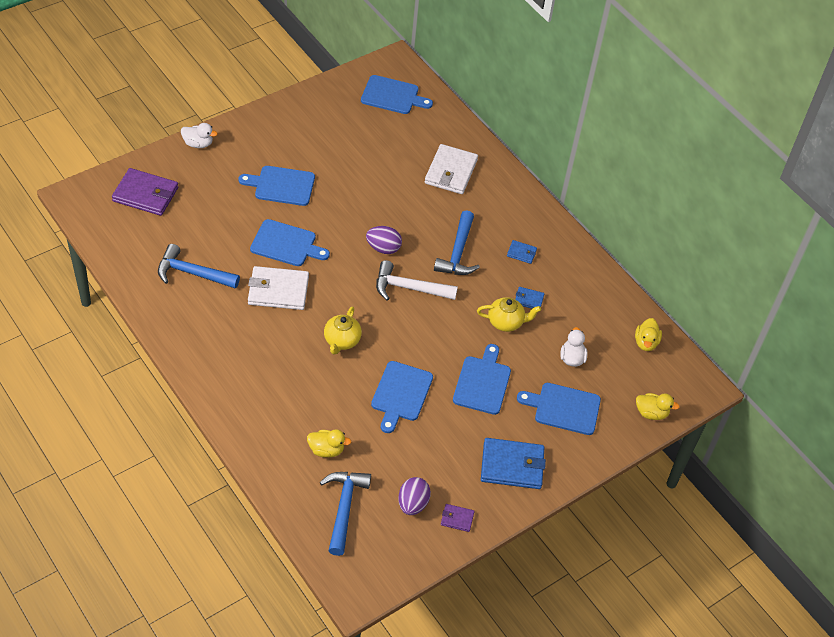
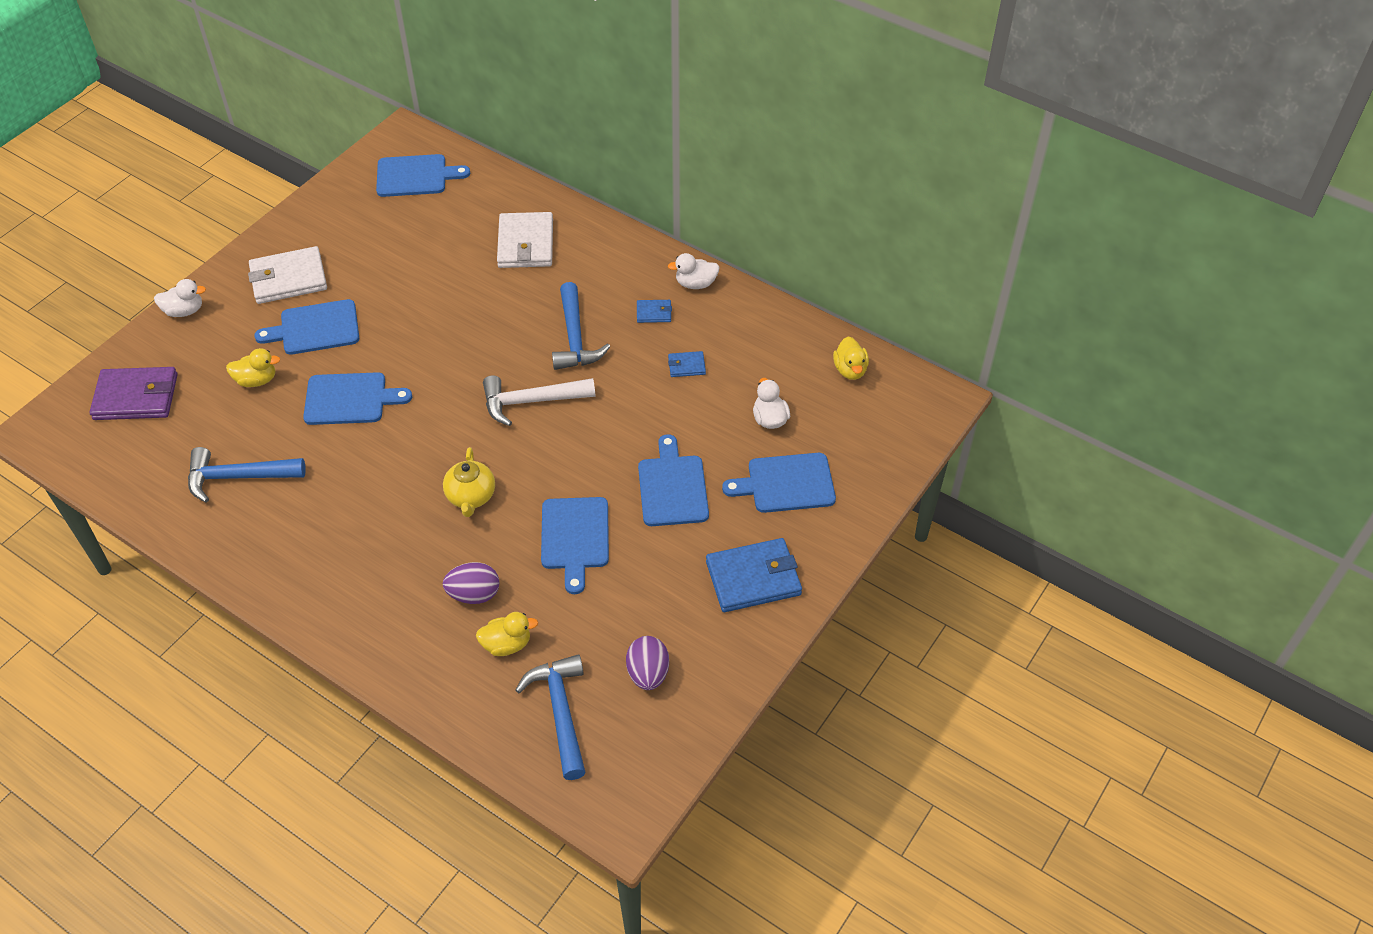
camera: 15 degrees left, 0 degrees up
white wallet [248,266,309,310] -> white wallet moved to [248,246,327,304]
purple egg [366,226,402,254] -> purple egg moved to [443,562,500,604]
purple wallet [441,504,475,532] -> none
yellow teapot [477,297,541,332] -> none
yellow duck [636,393,680,420] -> yellow duck moved to [226,348,280,387]
none -> white duck [668,253,720,289]

